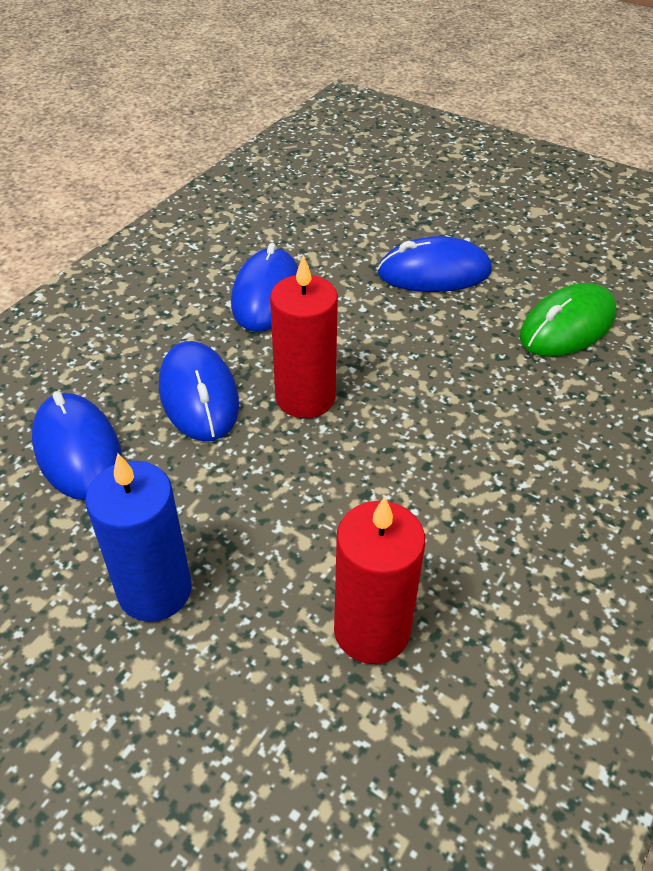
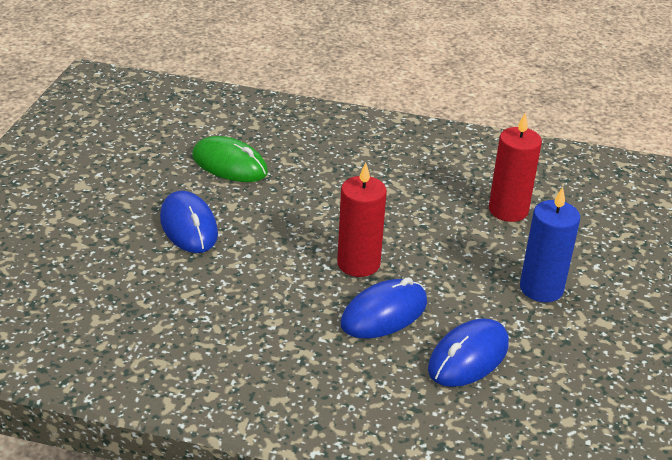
camera: 110 degrees left, 10 degrees down
blue mouse [231,243,298,332] -> none

